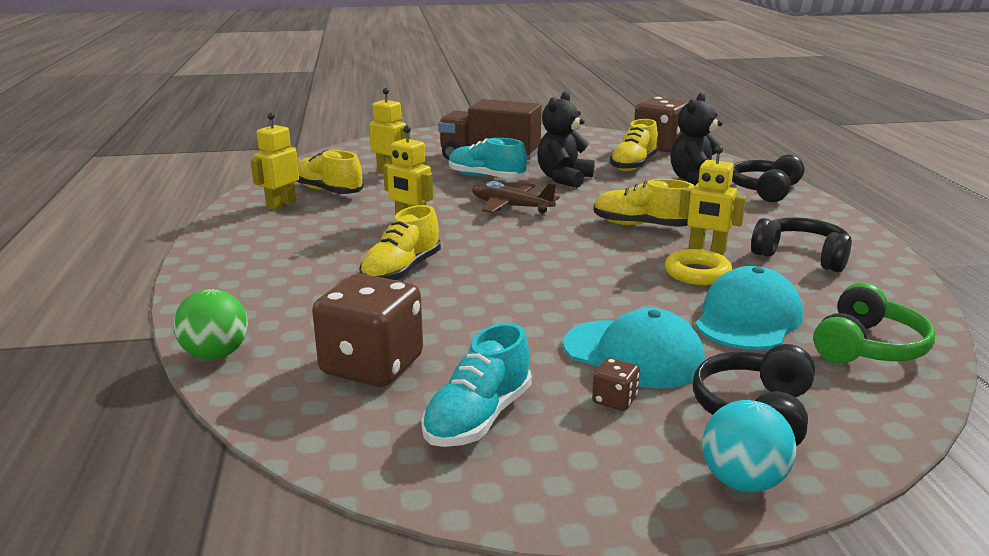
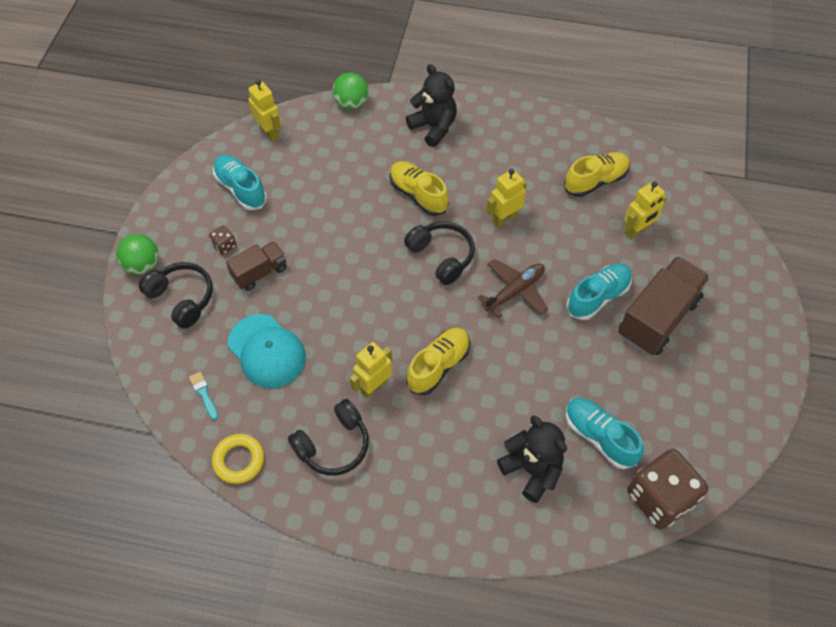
camera: 110 degrees right, 35 degrees up
yellow robot [250,113,299,210] -> yellow robot moved to [248,80,281,142]
brown dice [312,274,423,387] -> none
black teddy bear [537,91,595,188] -> black teddy bear moved to [406,64,457,147]
turquoise cap [563,308,705,388] -> brown truck [226,241,287,291]
yellow shoe [610,119,658,171] -> turquoise shoe [566,398,643,469]
yellow ring [665,249,732,285] -> yellow ring moved to [212,434,264,484]
turquoise ball [702,400,797,492] -> green ball [116,234,159,275]
black headphones [732,155,804,202] -> black headphones moved to [404,221,475,285]
green headphones [813,282,935,363] -> turquoise brush [189,372,218,420]

